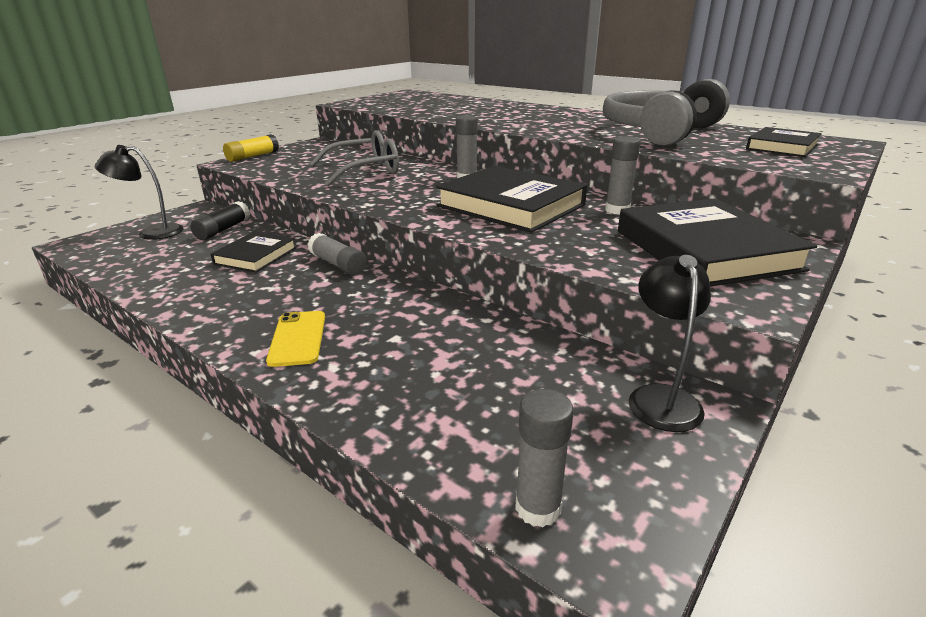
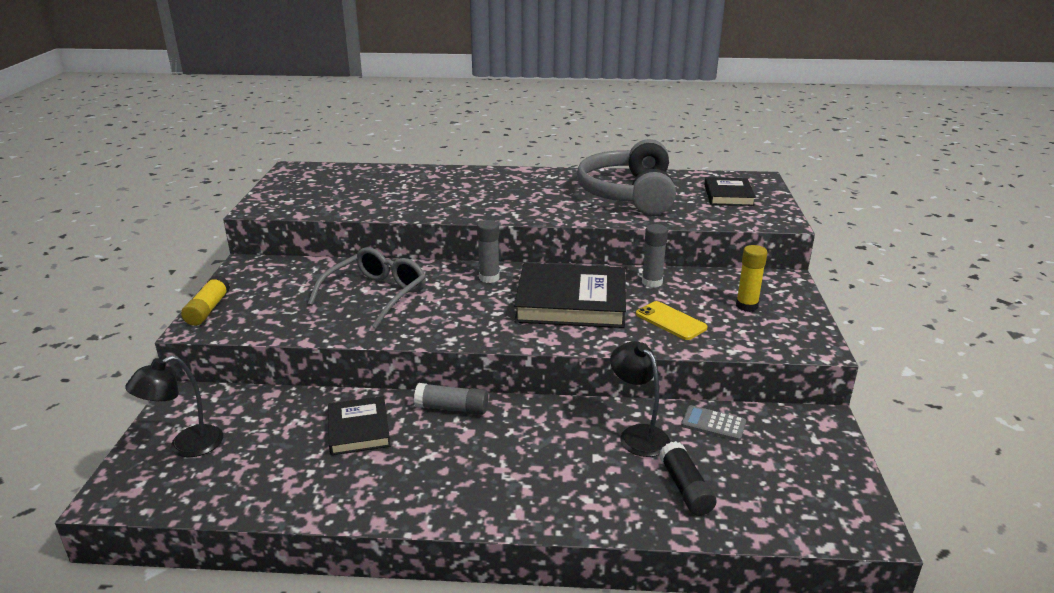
camera: 35 degrees left, 0 degrees up
black glue stick [190,201,250,240] -> black glue stick moved to [659,441,717,516]
yellow phone [266,311,325,367] -> yellow phone moved to [636,301,708,340]
grey glue stick [515,389,574,528] -> none
black book [618,198,817,287] -> yellow glue stick [736,245,767,312]
black lamp [629,255,711,432] -> black lamp moved to [610,341,670,457]
none -> grey calculator [681,405,746,441]

